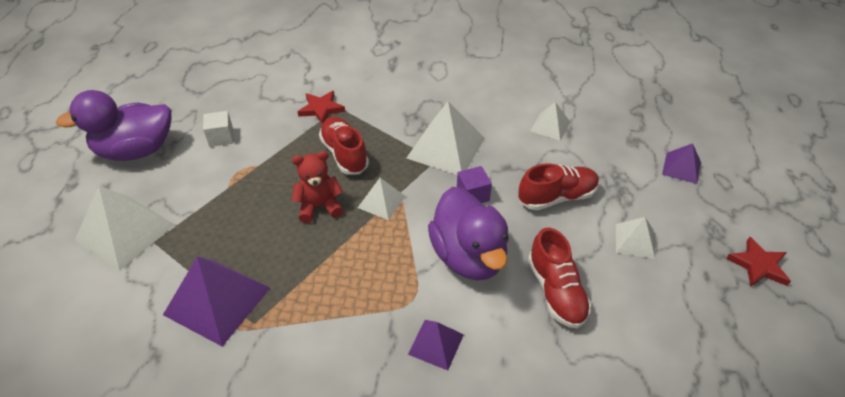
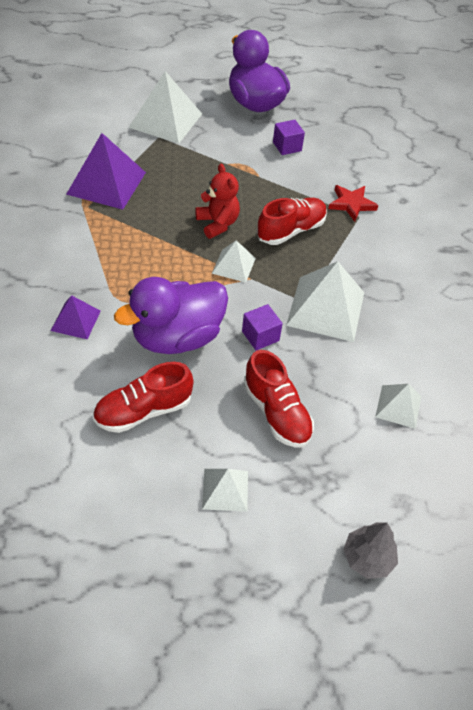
camera: 75 degrees right, 5 degrees up
white cube [203,111,233,147] -> purple cube [273,120,305,155]
purple pyramid [662,143,701,184] -> grey tree [343,523,398,579]
red star [726,237,791,286] -> none

